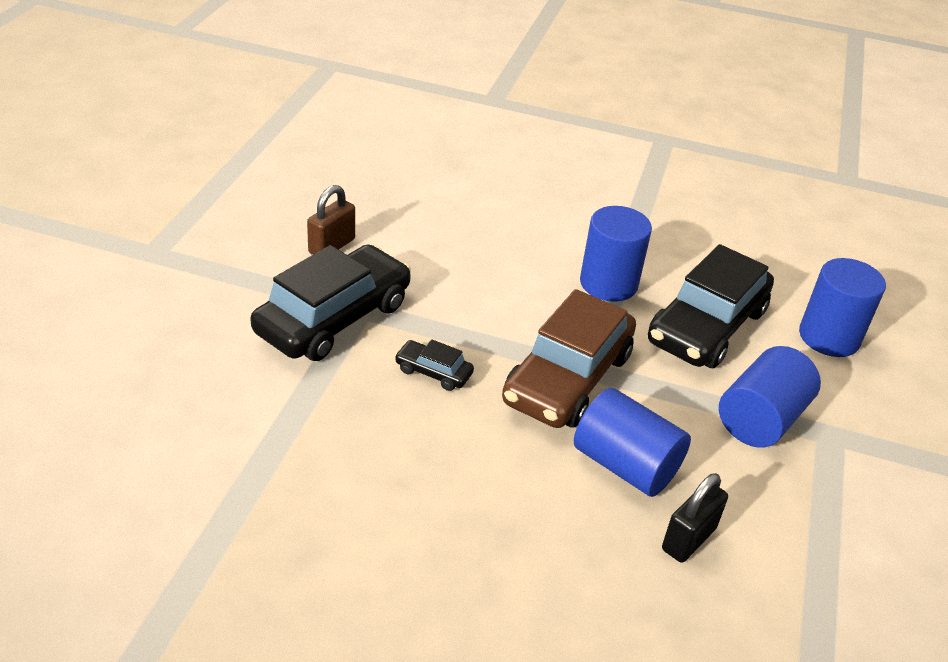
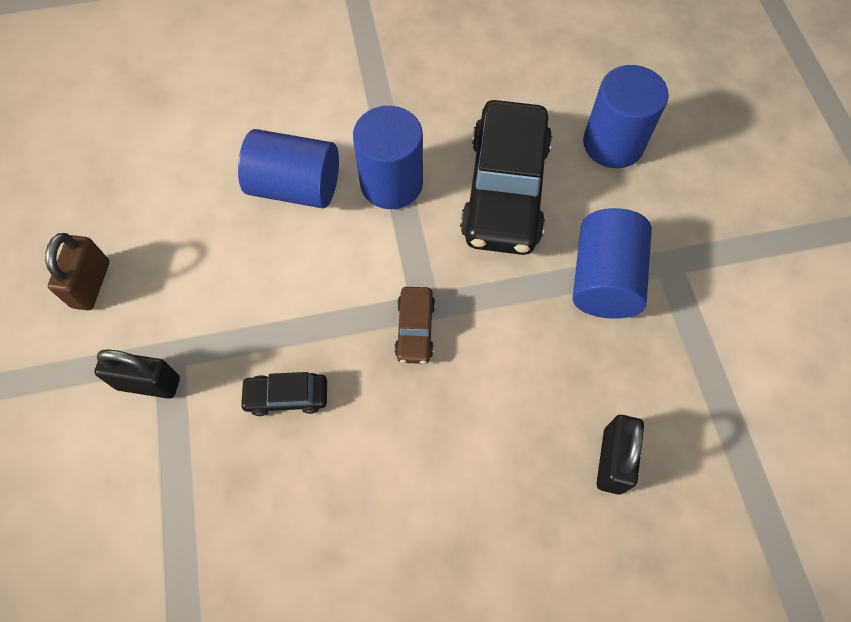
camera: 25 degrees left, 25 degrees up
black car [250,244,411,361] -> black padlock [94,349,180,399]
brown car [502,289,636,428] -> brown car [394,287,435,364], size x0.44
blue cylinder [574,388,691,497] -> blue cylinder moved to [238,129,339,208]

